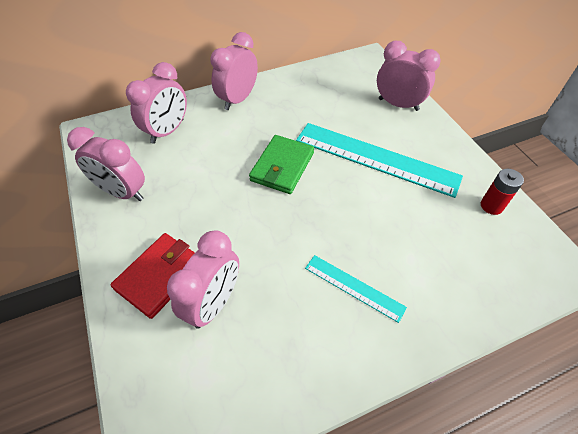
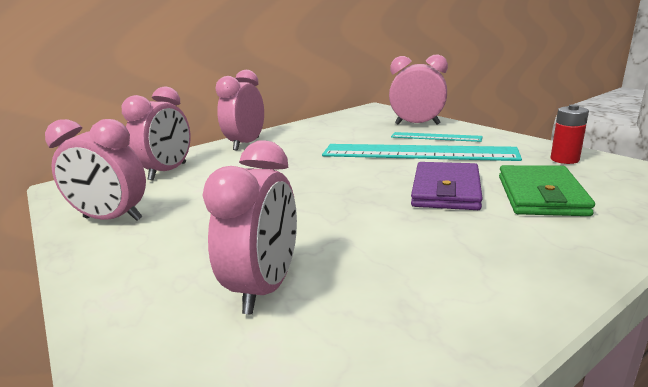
camera: 10 degrees left, 30 degrees down
red wallet [110,233,195,319] -> none
green wallet [249,135,314,194] -> green wallet moved to [499,165,595,216]
turquoise ruler [305,255,407,323] -> turquoise ruler moved to [391,132,483,142]
none -> purple wallet [411,162,483,210]

